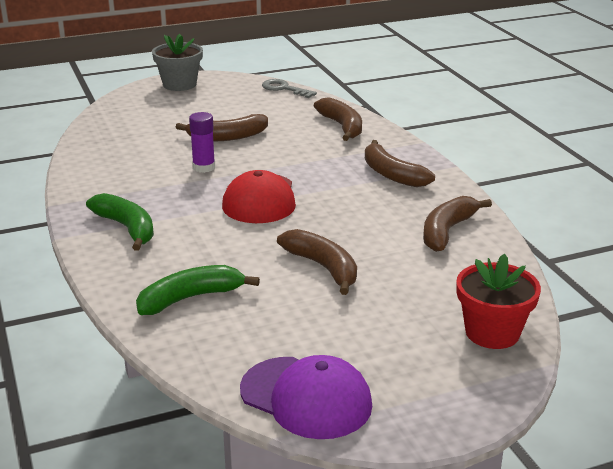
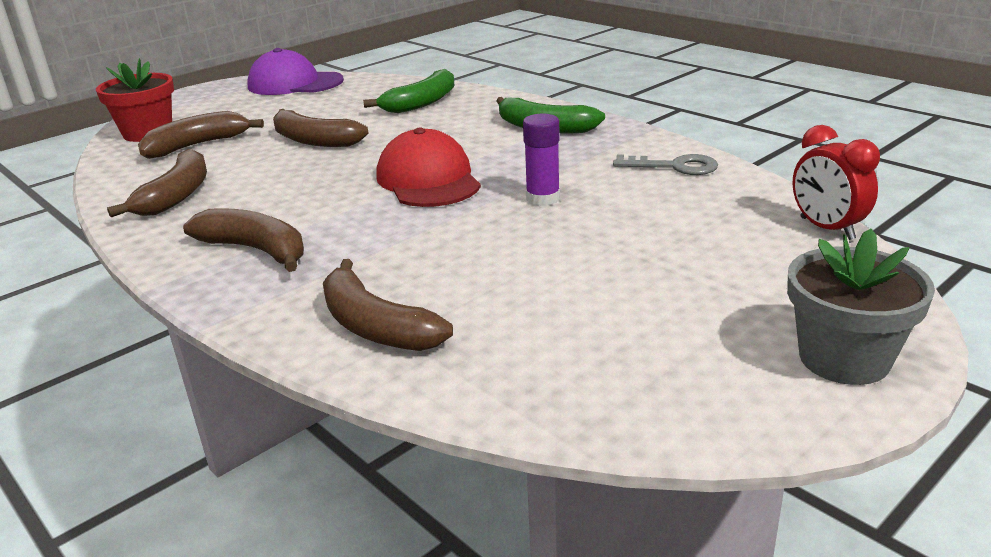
camera: 160 degrees right, 0 degrees up
brown banana [176,114,268,141] -> brown banana moved to [138,111,264,159]
grey key [262,79,317,98] -> grey key moved to [613,154,718,175]
none -> red clock [792,125,880,240]

